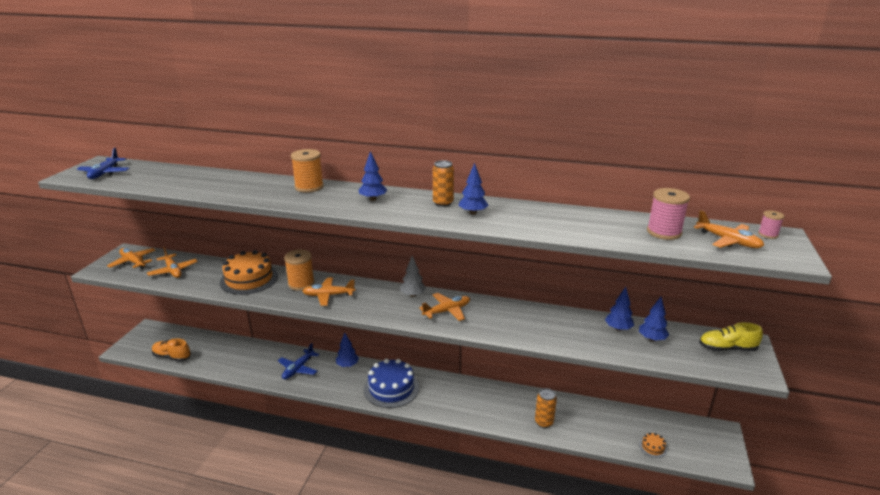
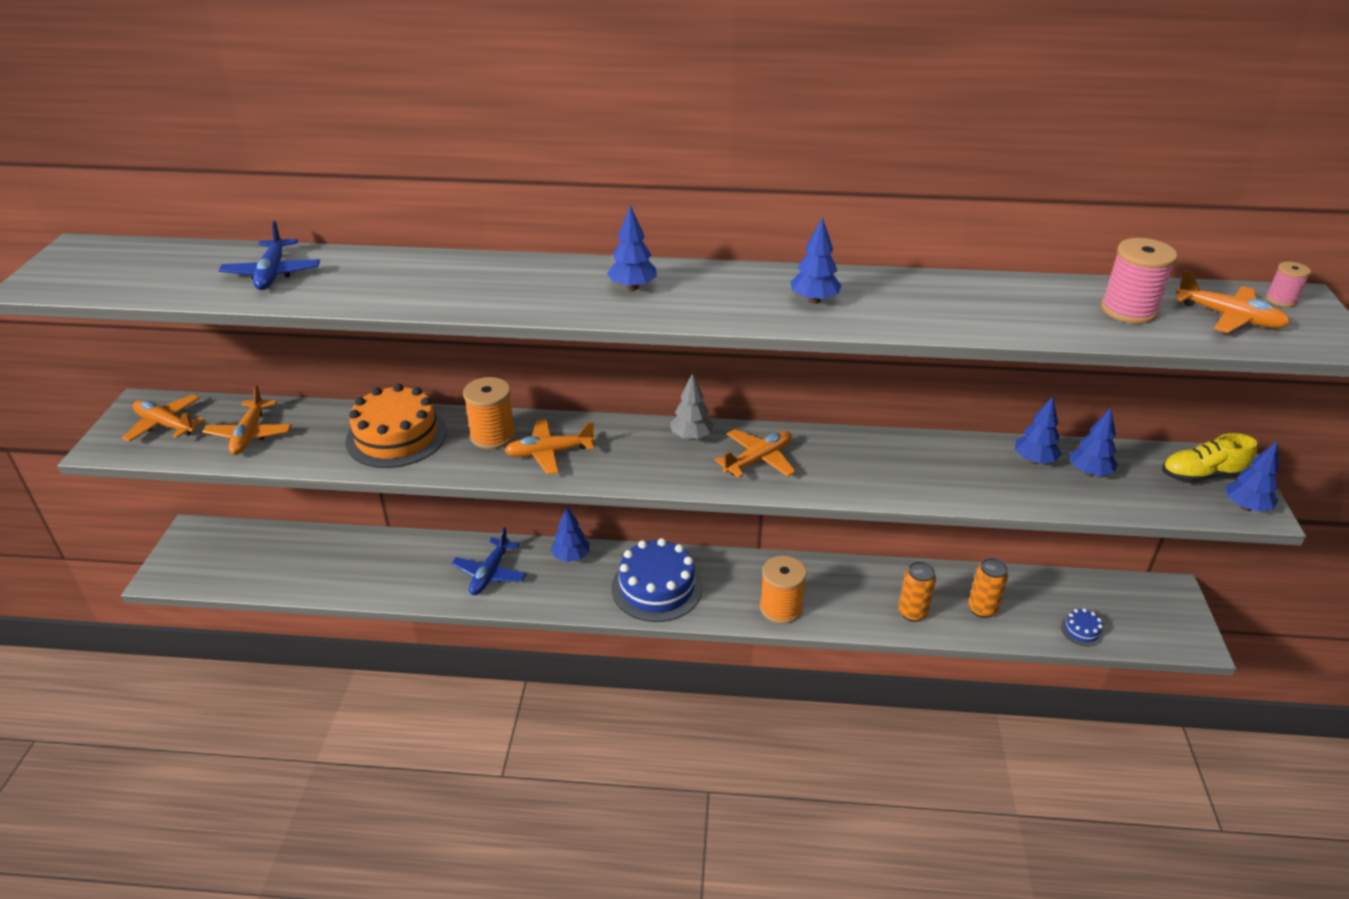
camera: 10 degrees left, 10 degrees up
blue plane [77,148,130,179] -> blue plane moved to [219,221,320,290]
orange plane [147,247,198,278] -> orange plane turned 45 degrees clockwise [202,385,292,455]
orange shoe [152,338,191,362] -> none
orange spool [291,149,324,192] -> orange spool moved to [760,556,807,624]
orange can [433,160,454,207] -> orange can moved to [968,558,1008,618]
orange cake [639,433,667,458] -> blue cake [1061,609,1104,646]
none -> blue tree [1226,441,1279,512]

